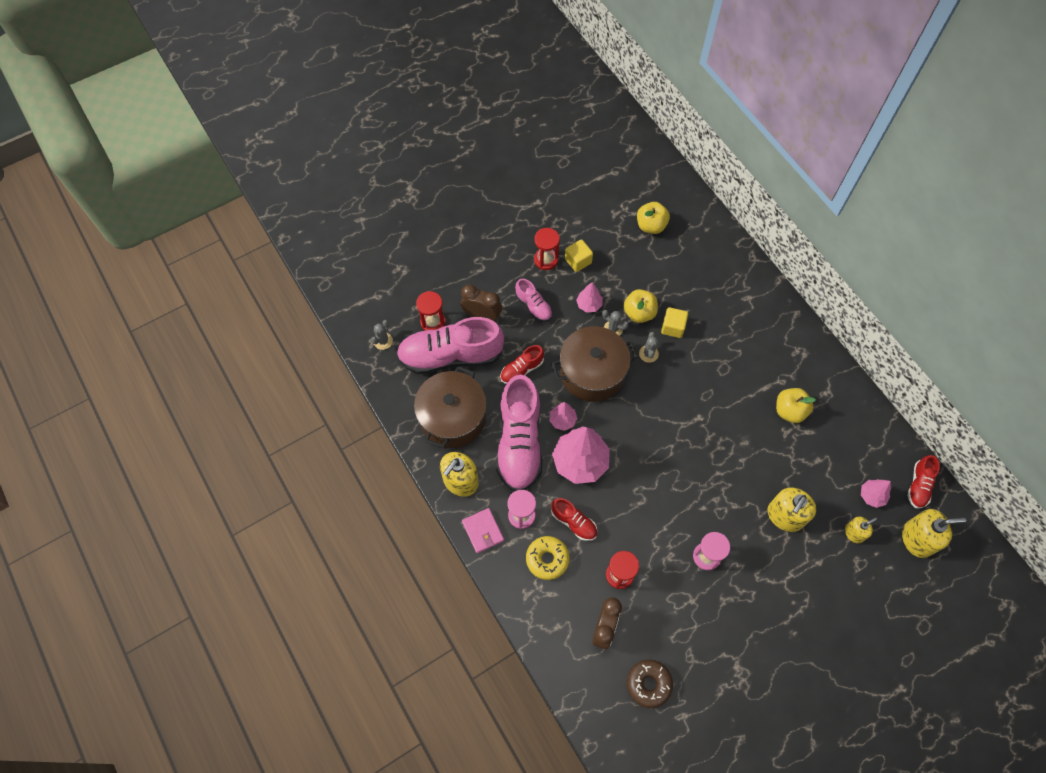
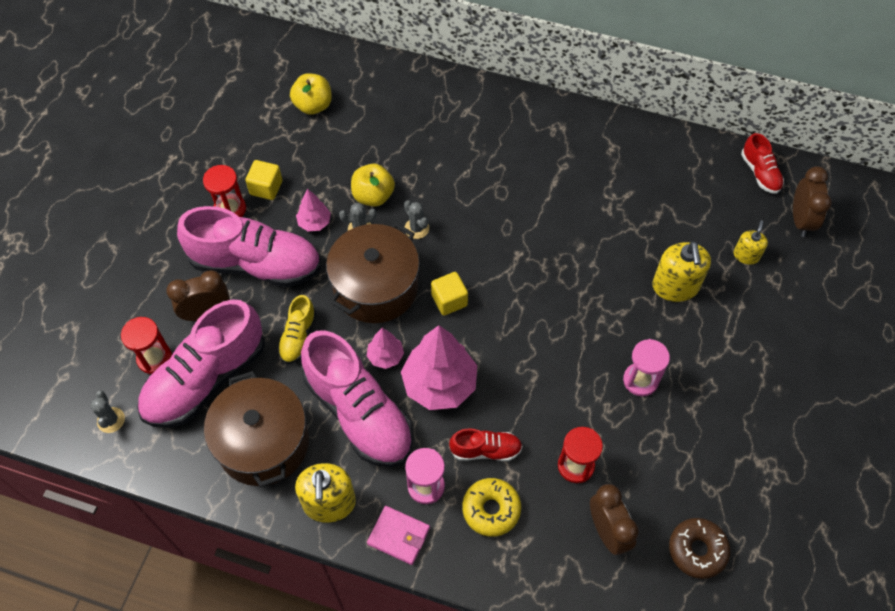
camera: 40 degrees left, 5 degrees down
red shoe [500,345,544,384] -> yellow shoe [277,295,316,364]
pink shoe [515,279,552,322] -> pink shoe [177,206,321,287], size x2.11
yellow cube [661,307,688,338] -> yellow cube moved to [431,272,468,316]
yellow apple [776,388,816,423] -> none
pink tree [861,479,891,508] -> none
yellow soap dispenser [902,509,966,558] -> brown clock [793,166,832,237]

